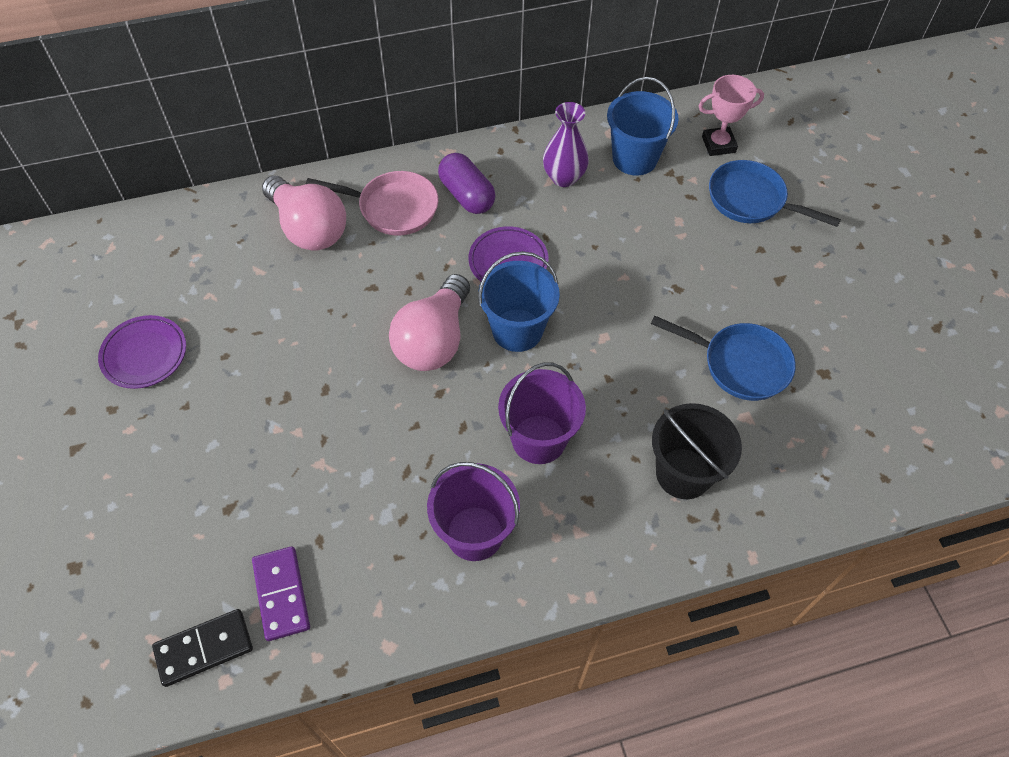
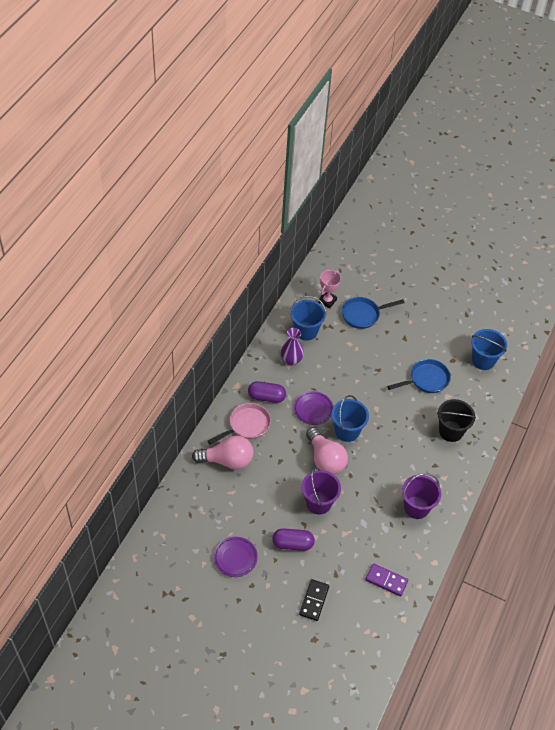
camera: 50 degrees left, 5 degrees down
black domino [152,609,253,687] -> black domino moved to [299,579,329,621]
purple bucket [498,362,586,464] -> purple bucket moved to [302,468,341,514]
none -> purple capsule [273,528,315,551]
none -> blue bucket [471,329,507,370]

